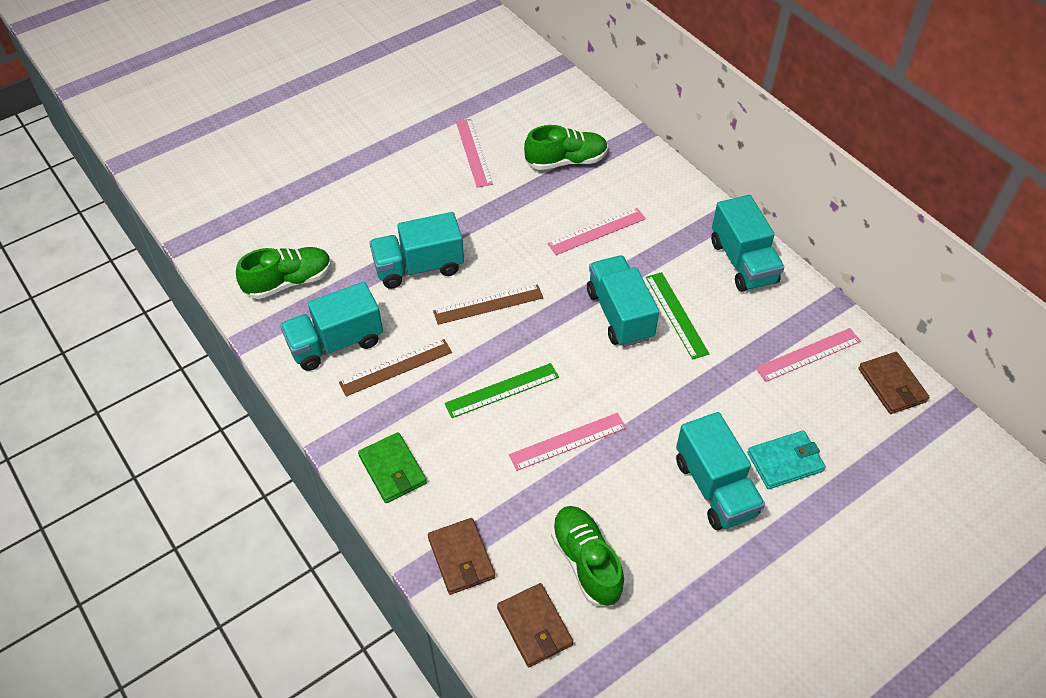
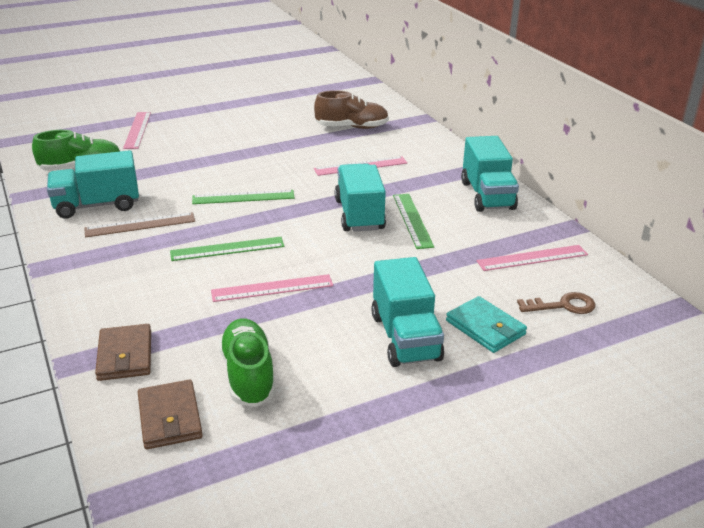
camera: 10 degrees right, 20 degrees down
green wallet [358,432,427,503] -> none
turquoise truck [369,212,464,289] -> none
brown ruler [433,285,543,325] -> green ruler [192,190,295,204]
pink ruler [456,119,493,187] -> pink ruler moved to [123,112,151,149]
green shoe [524,125,608,170] -> brown shoe [314,90,389,129]
turquoise wallet [747,430,826,489] -> turquoise wallet turned 60 degrees clockwise [446,296,527,353]
brown wallet [858,352,930,414] -> none
none -> brown key [517,292,596,314]

